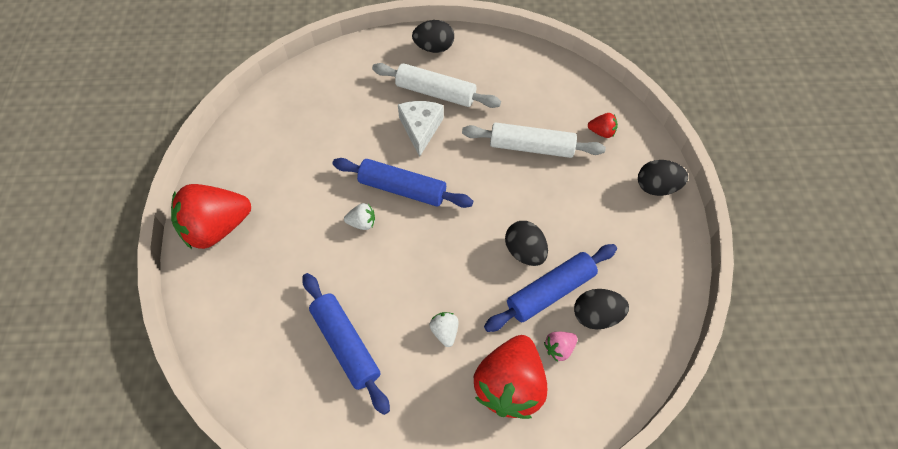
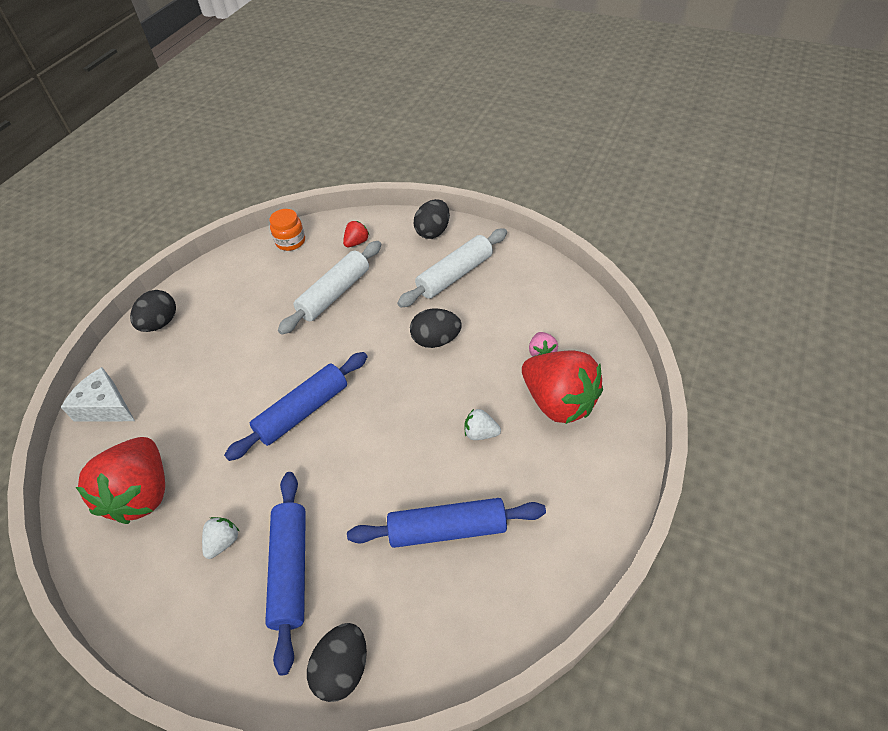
camera: 60 degrees left, 10 degrees down
red strawberry [171,184,251,249] -> red strawberry moved to [76,437,165,524]
white strawberry [344,203,375,230] -> white strawberry moved to [202,517,239,559]
white rolling pin [372,63,501,108] -> white rolling pin moved to [397,228,507,308]
white cheese [398,101,444,157] -> white cheese moved to [61,367,135,422]
blue rolling pin [484,244,617,332] -> blue rolling pin moved to [265,472,306,675]
black egg [574,289,629,329] -> black egg moved to [307,623,367,702]
none -> orange jar [269,209,305,251]

